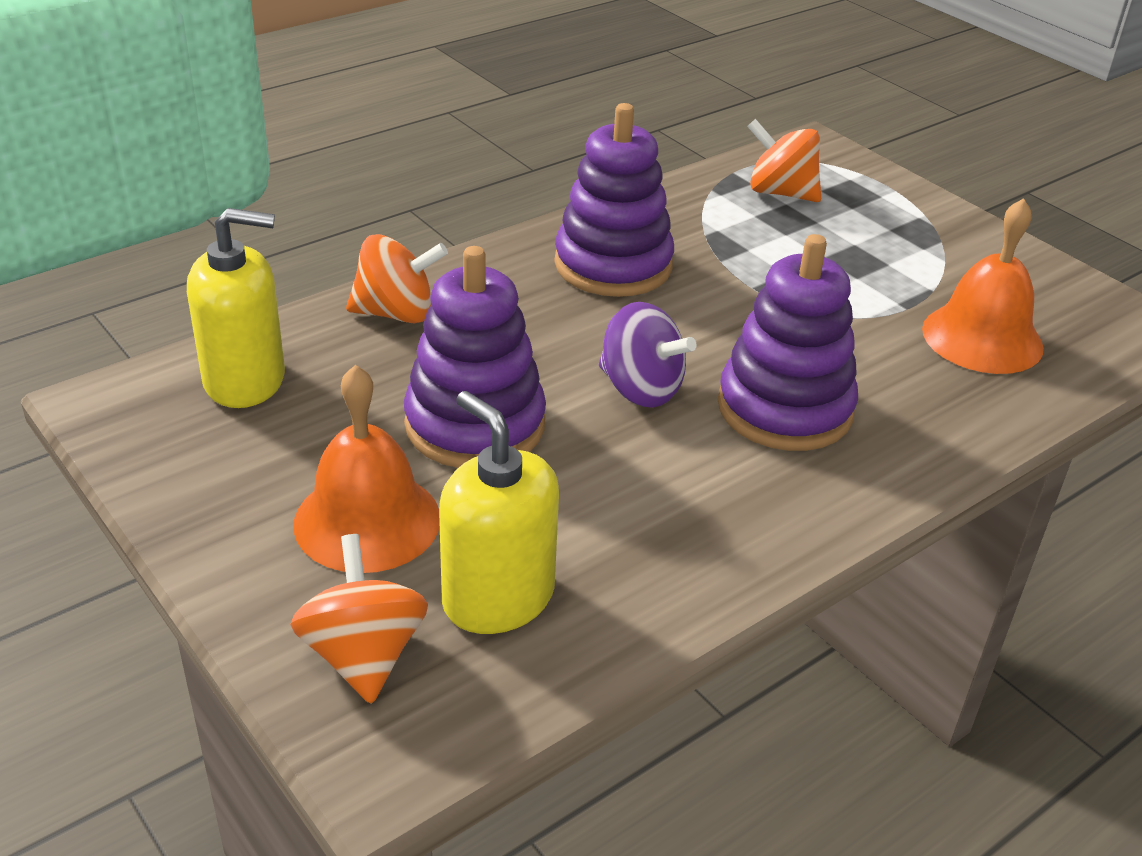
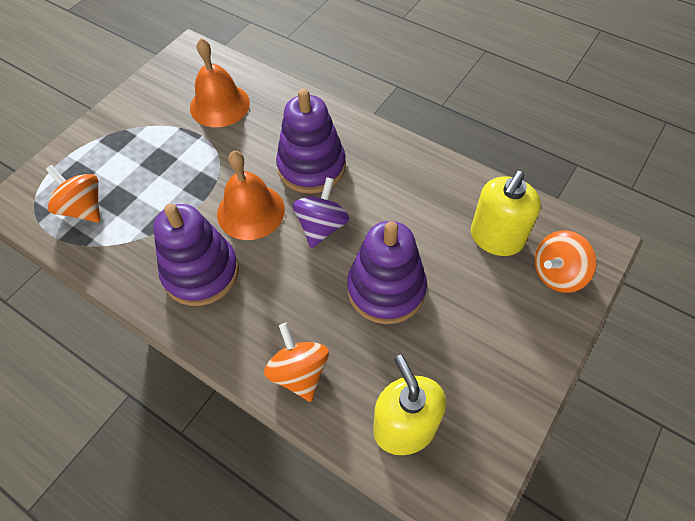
camera: 105 degrees left, 20 degrees up
orange bell [293,365,440,573] -> orange bell moved to [217,151,285,240]
orange spinning top [747,119,821,202] -> orange spinning top turned 120 degrees clockwise [46,165,100,223]

